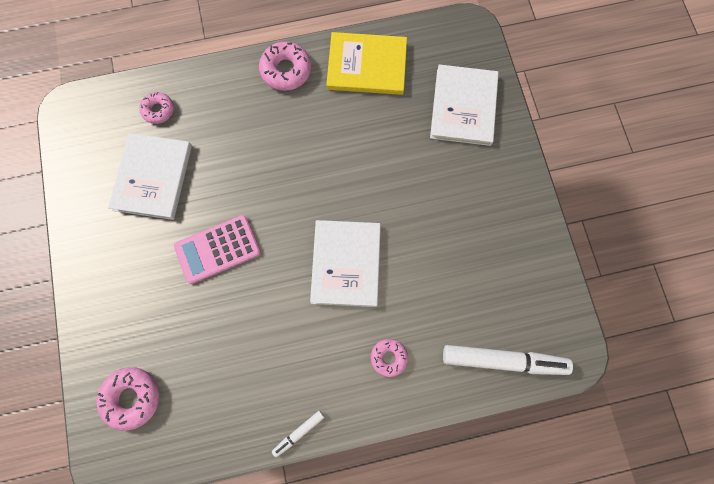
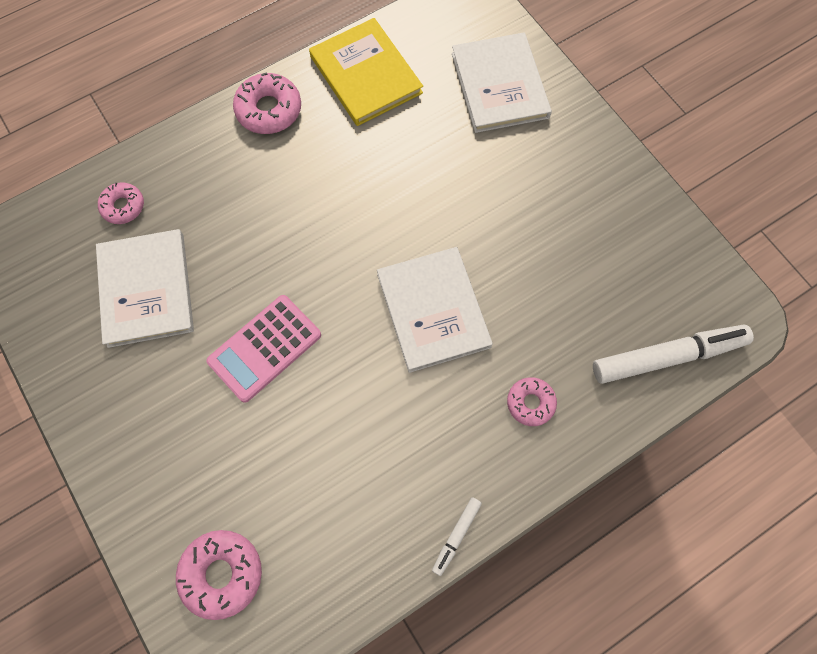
camera: 20 degrees left, 5 degrees down
yellow book [326,32,407,95] -> yellow book turned 75 degrees clockwise [309,18,423,126]

